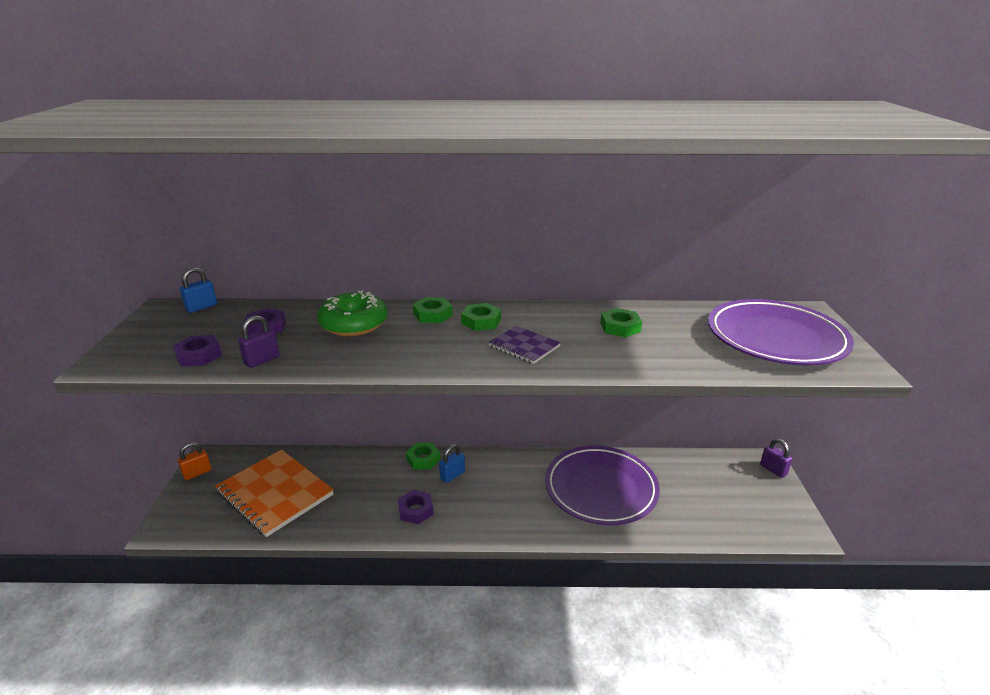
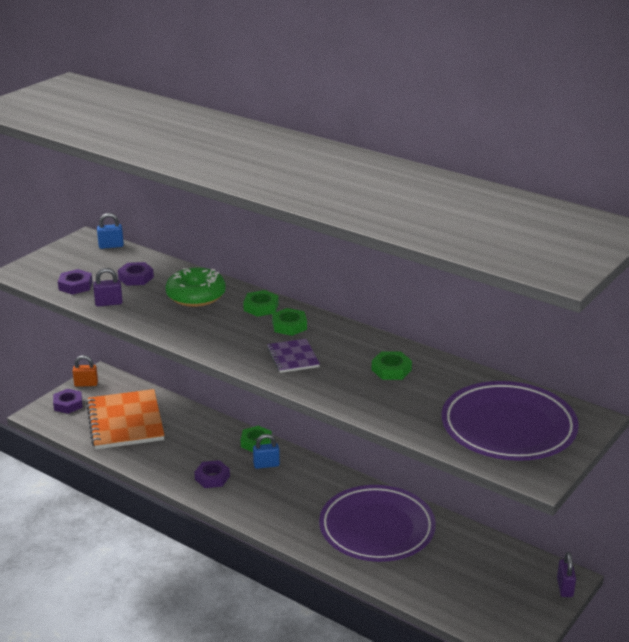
camera: 35 degrees right, 0 degrees up
none -> purple nut [53,389,82,414]

